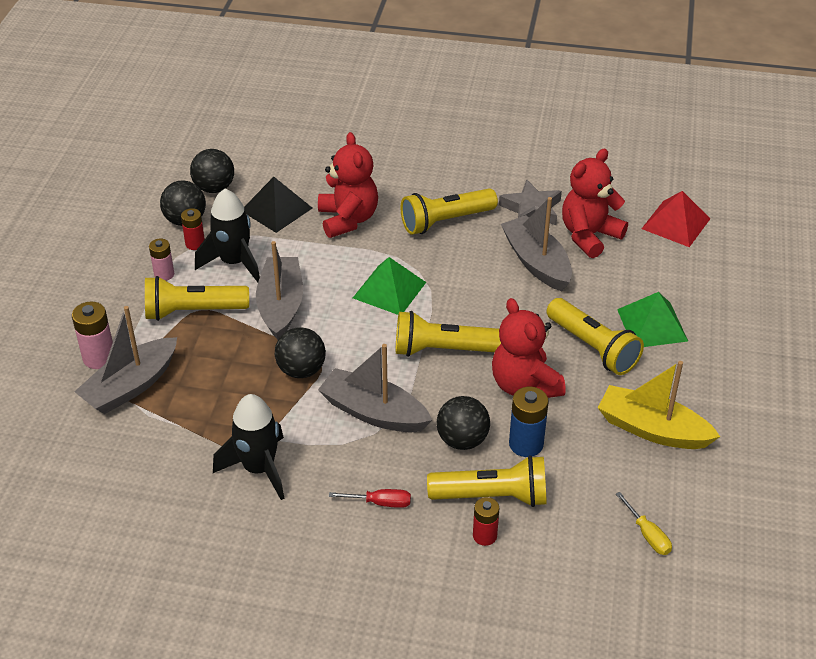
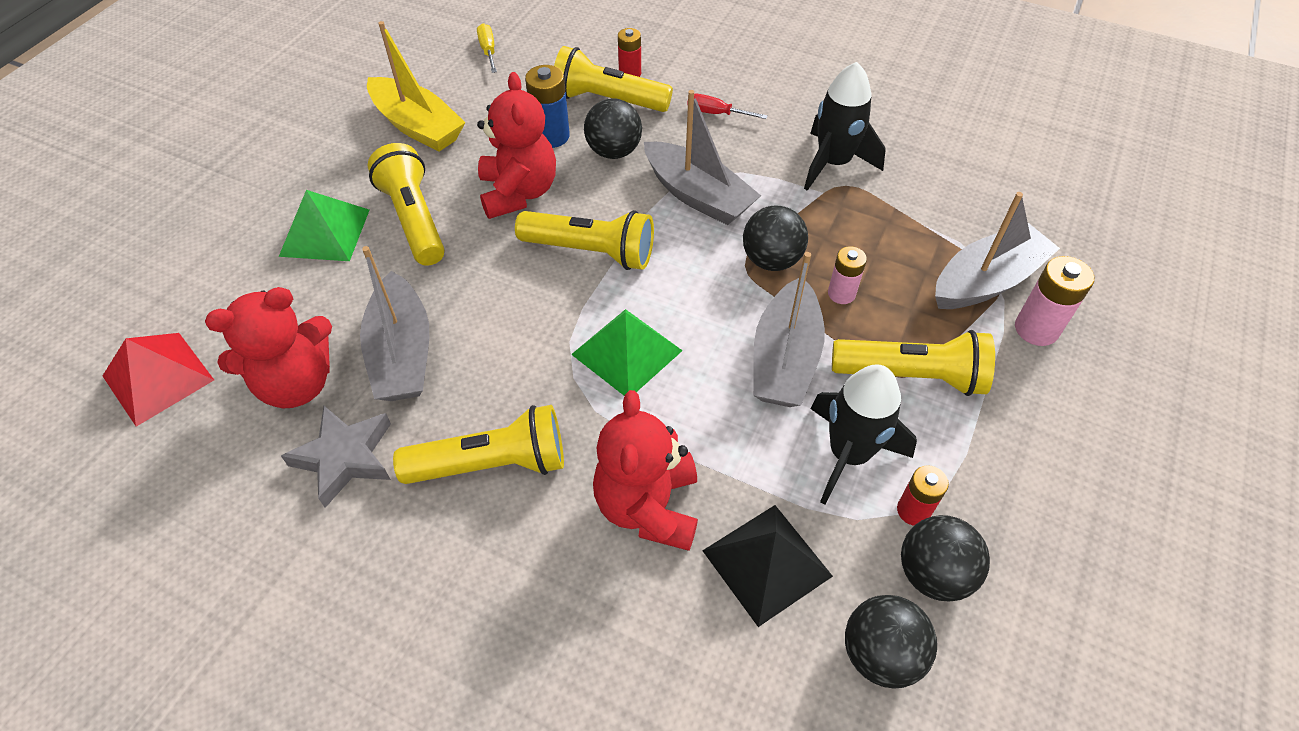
camera: 165 degrees left, 10 degrees up
pink battery [149,239,174,281] -> pink battery moved to [828,246,867,304]

